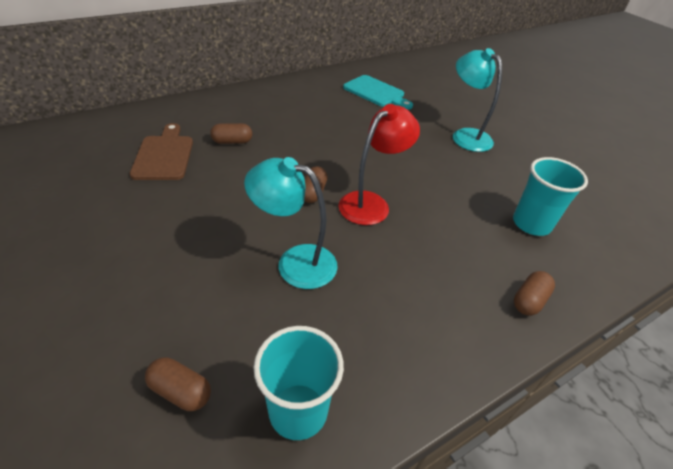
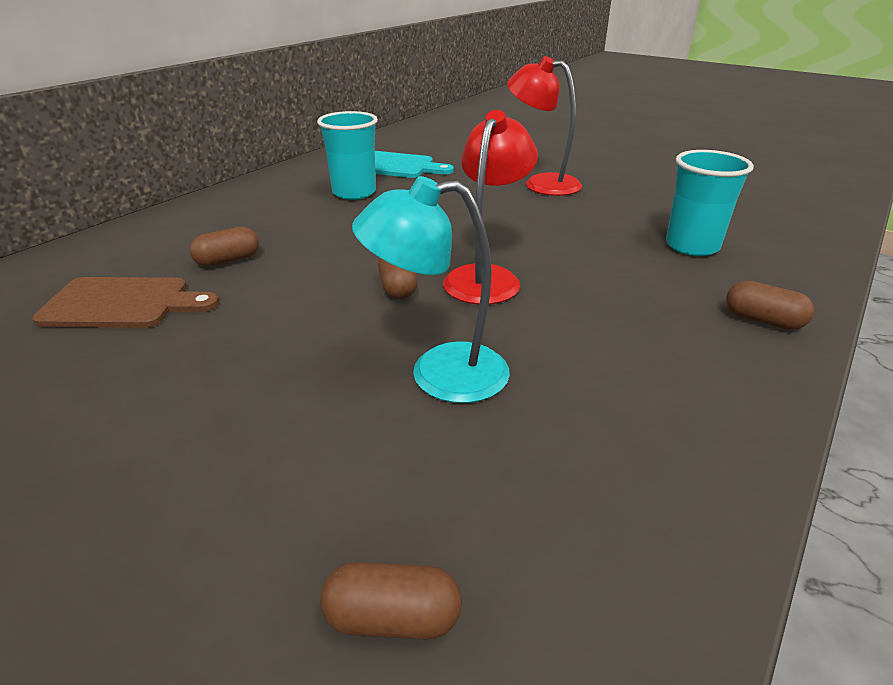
camera: 20 degrees left, 10 degrees down
brown cutting board [130,123,193,180] -> brown cutting board turned 120 degrees clockwise [33,277,219,328]
turquoise cup [254,326,344,440] -> turquoise cup moved to [317,111,378,200]
turquoise lamp [453,48,502,152] -> red lamp [507,56,582,196]
brown capsule [514,271,555,316] -> brown capsule turned 75 degrees counterclockwise [726,281,814,330]

